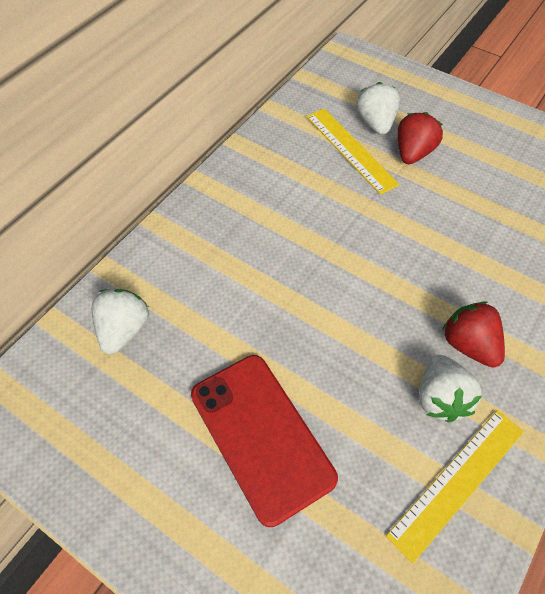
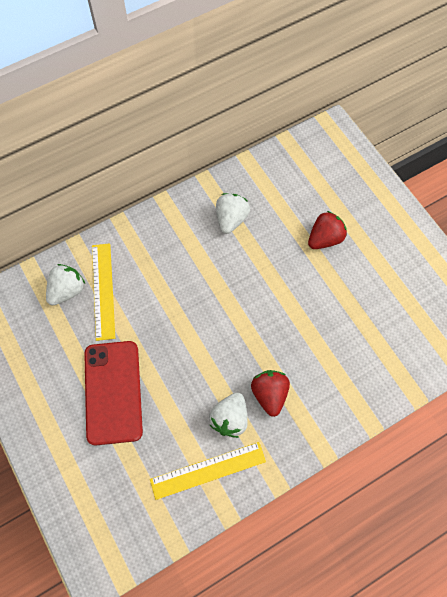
camera: 25 degrees right, 10 degrees up
yellow ruler [306,108,400,195] -> yellow ruler moved to [92,243,115,341]
white strawberry [356,82,400,135] -> white strawberry moved to [216,193,250,234]

